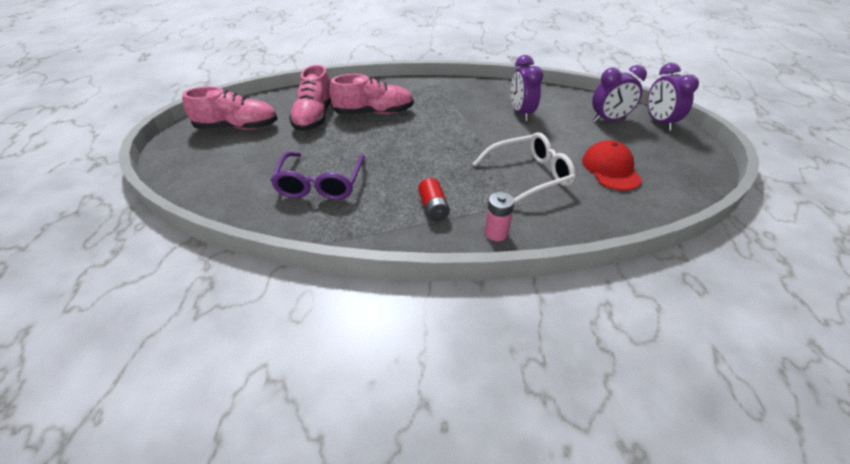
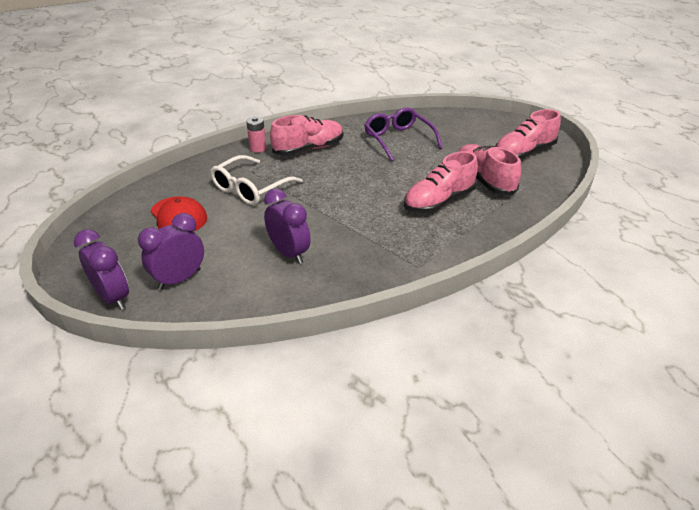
camera: 150 degrees right, 5 degrees down
red battery [418,178,450,221] -> pink shoe [270,115,343,156]

